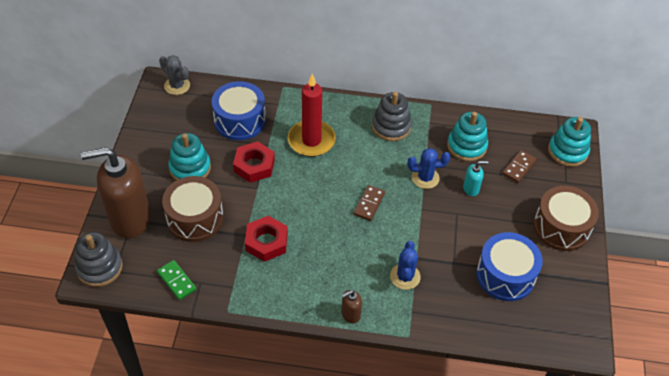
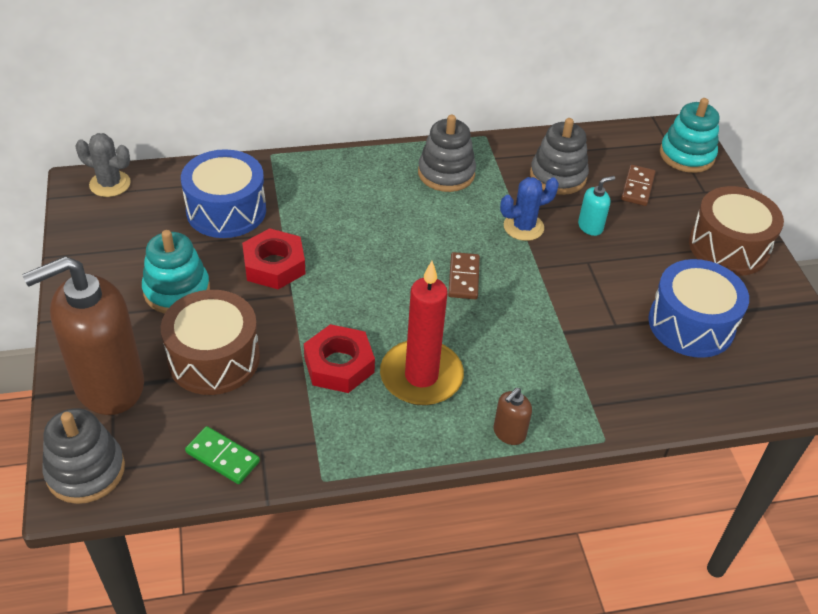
camera: 20 degrees left, 5 degrees down
red candle [288,74,336,157] -> red candle moved to [380,261,464,405]
blue cactus [390,241,421,290] -> none
turquoise stacking toy [447,112,488,162] -> grey stacking toy [530,118,589,195]

